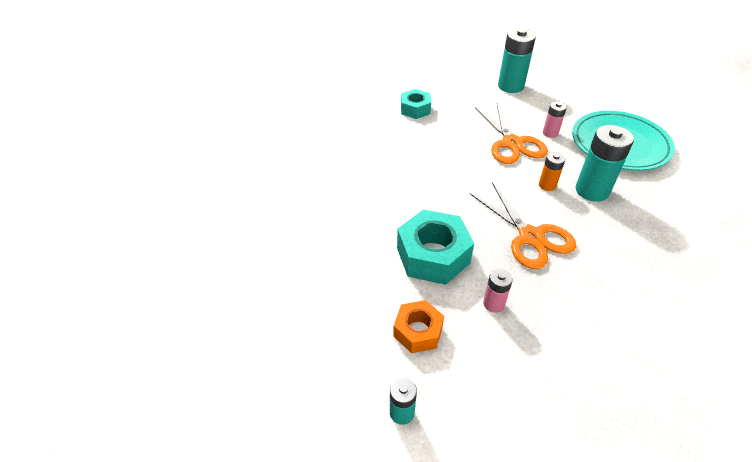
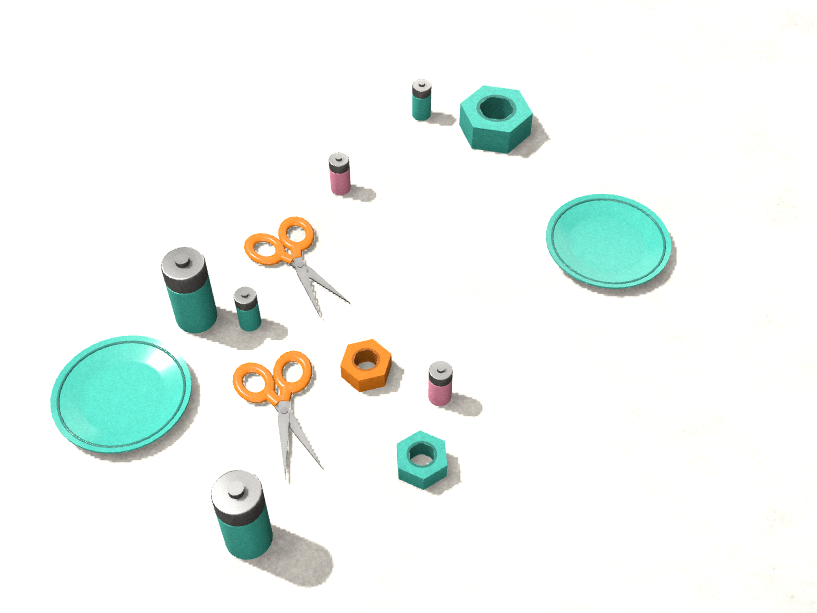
camera: 175 degrees right, 5 degrees up
orange nut [393,300,444,353] -> orange nut moved to [340,339,392,392]
turquoise nut [397,209,474,285] -> turquoise nut moved to [459,85,533,154]
orange battery [539,152,565,191] -> turquoise battery [234,287,261,331]
pink battery [543,102,567,138] -> pink battery moved to [428,361,453,406]
none -> turquoise plate [546,194,671,289]

